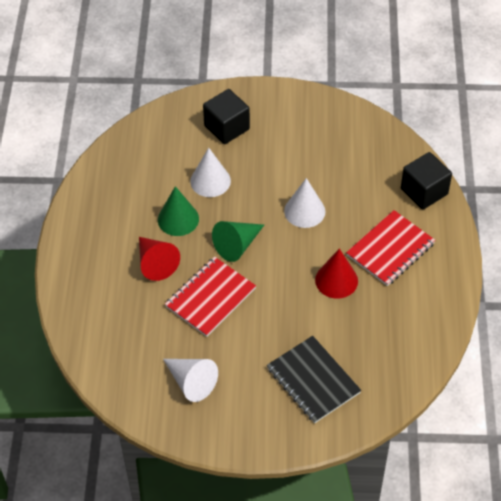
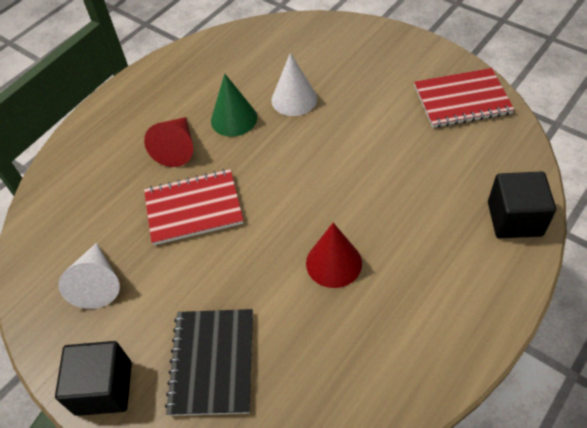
camera: 40 degrees right, 0 degrees up
black cube [203,89,250,144] -> black cube moved to [55,341,132,416]
green cone [212,221,264,262] -> none
white cone [284,178,326,228] -> none
red notebook [346,210,435,286] -> red notebook moved to [414,68,515,128]

